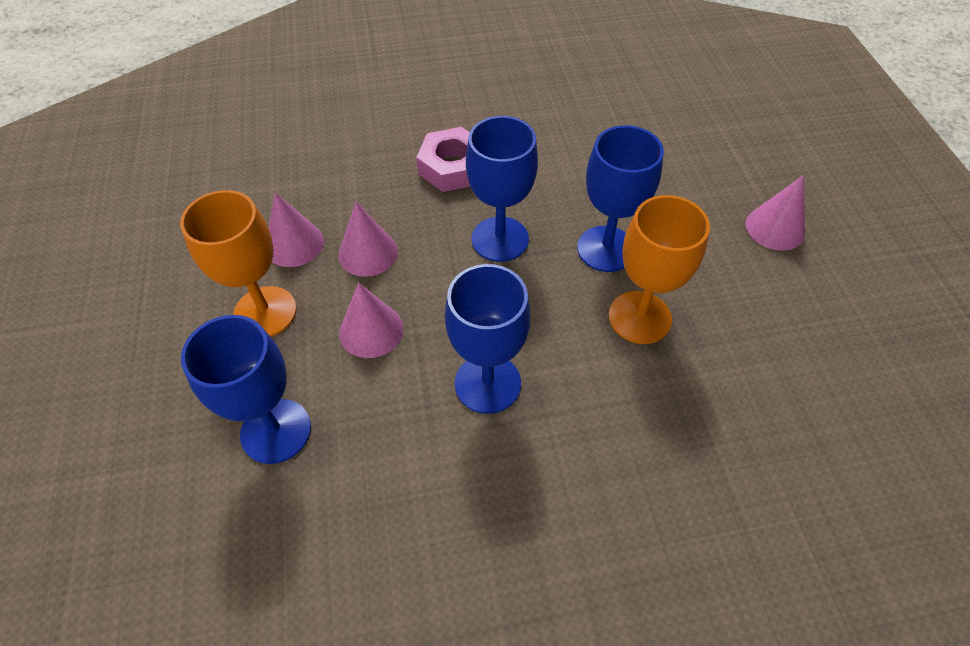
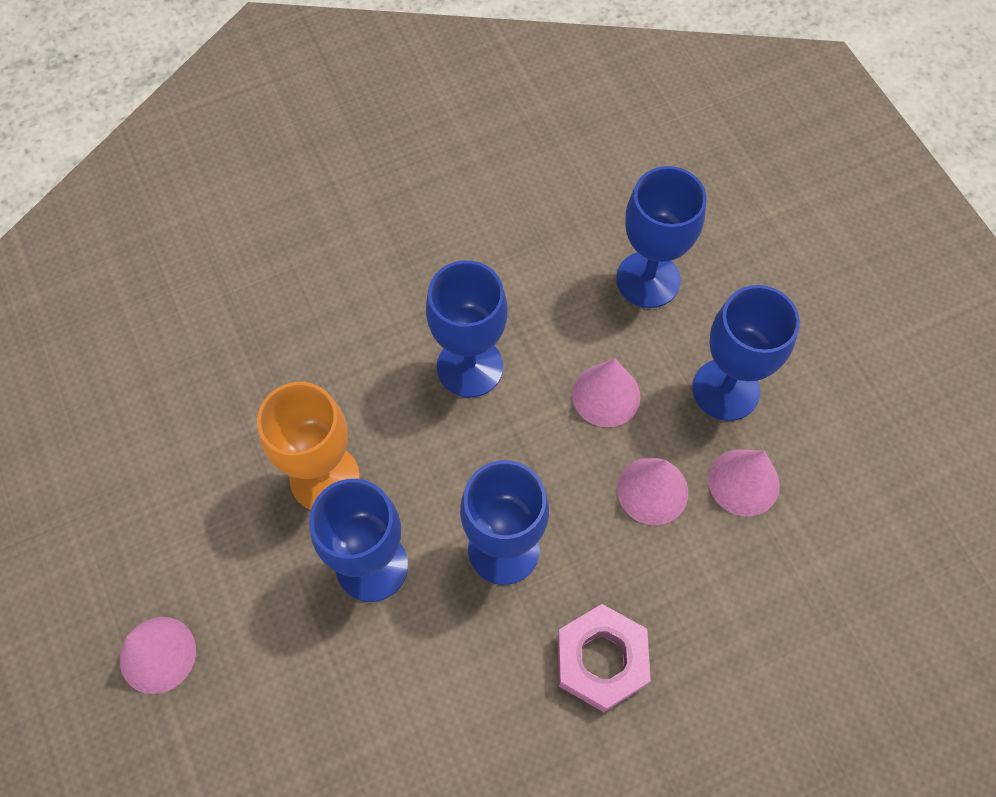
camera: 165 degrees right, 10 degrees up
orange goblet [180,190,297,337] -> blue goblet [692,285,800,421]

